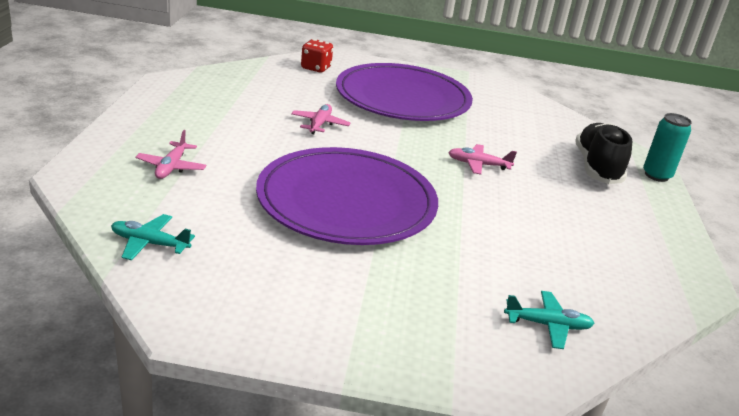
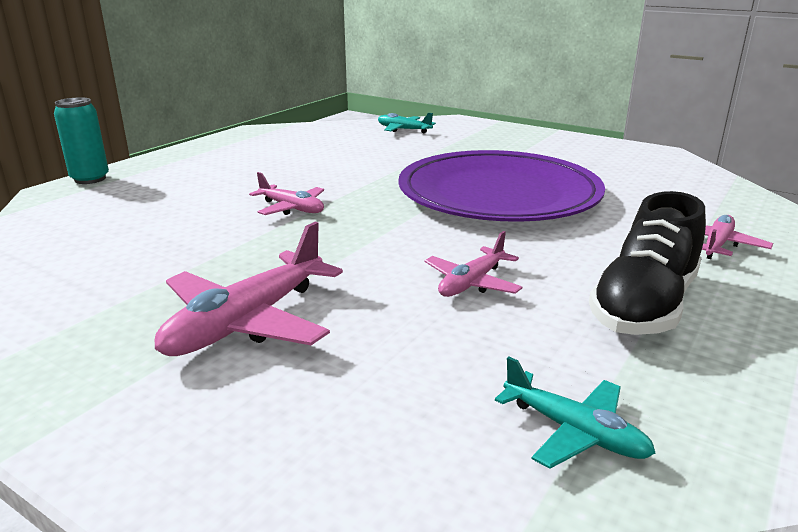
camera: 150 degrees left, 5 degrees down
turquoise plane [111,214,195,260] -> turquoise plane moved to [495,357,655,469]
red dice [301,39,333,72] -> none
purple plate [336,63,473,121] -> pink plane [154,222,343,356]
black shoe [575,123,632,184] -> black shoe moved to [589,191,706,335]

